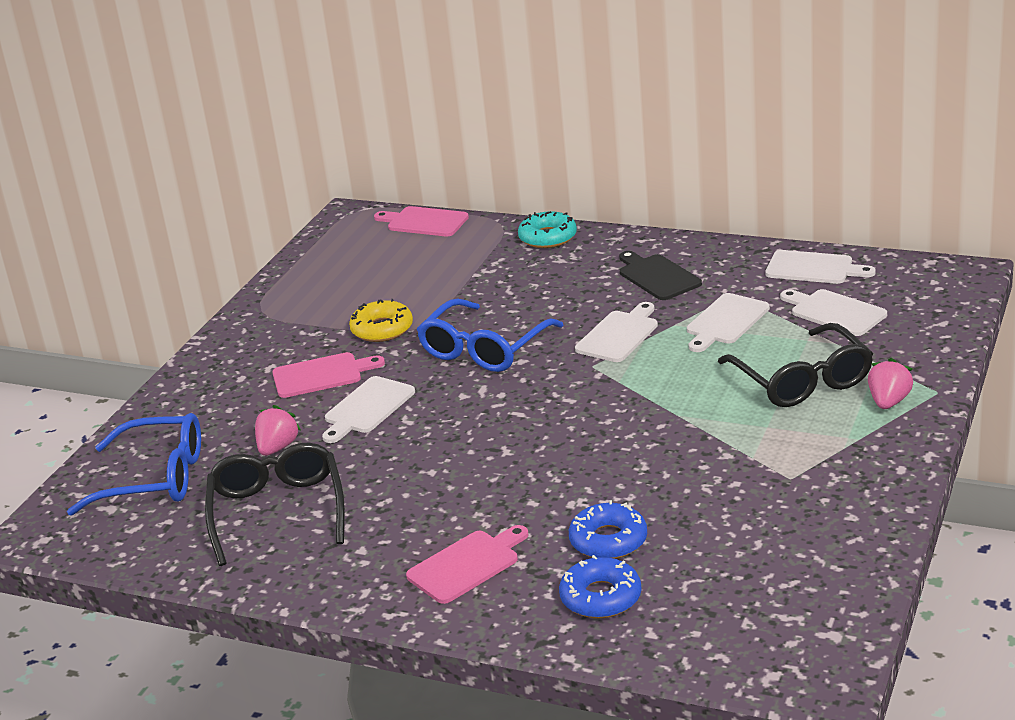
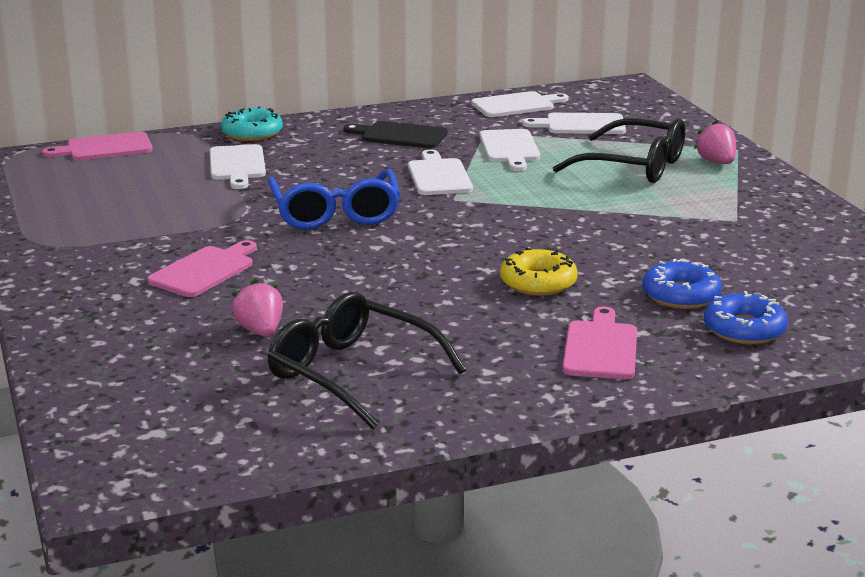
camera: 45 degrees left, 5 degrees down
blue glasses [67,413,201,516] -> none
white cutting board [322,376,415,443] -> white cutting board moved to [210,144,266,189]
yellow donut [349,299,413,342] -> yellow donut moved to [500,247,578,296]

